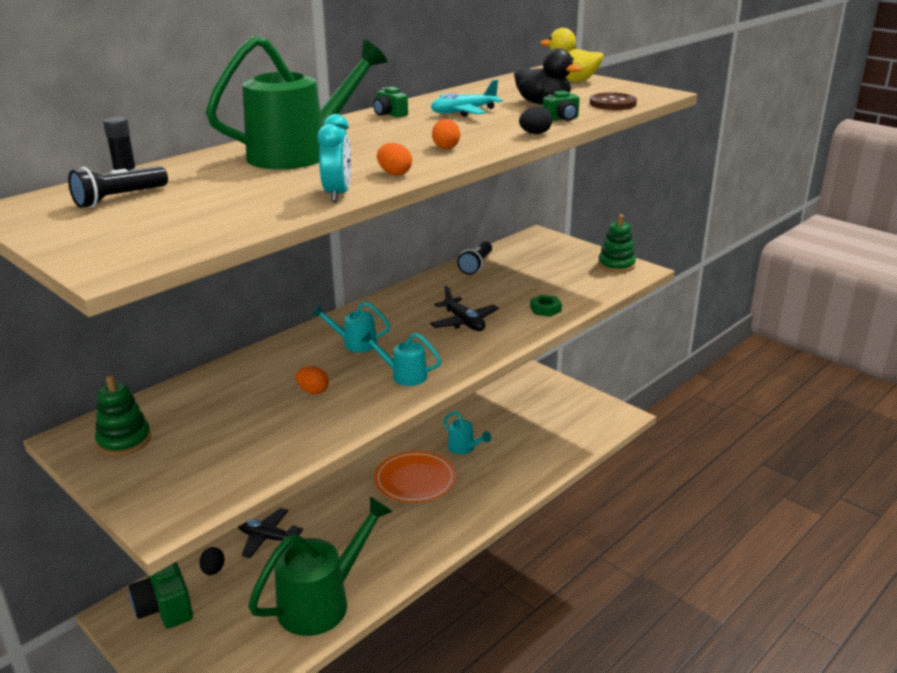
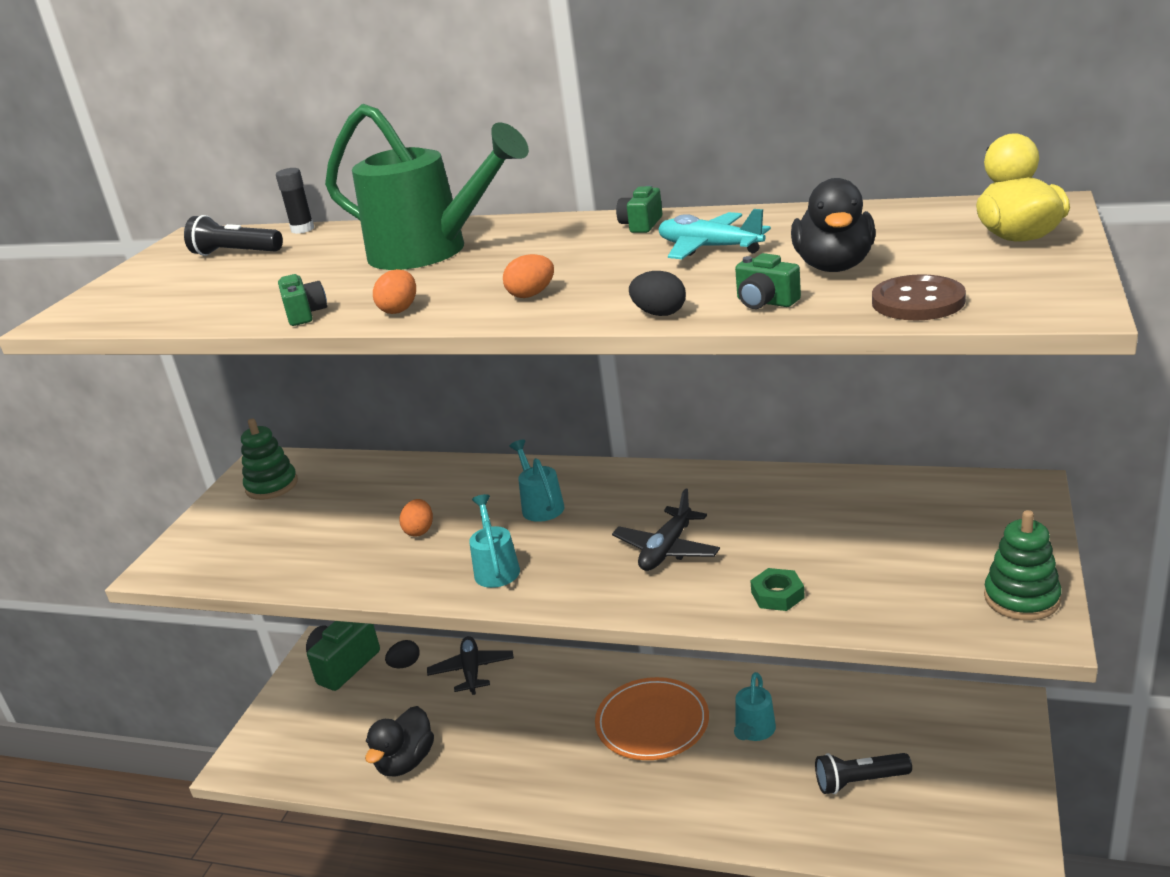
camera: 65 degrees right, 0 degrees up
green watering can [248,496,393,636] -> black duck [365,706,434,777]
turquoise clock [317,114,351,202] -> green camera [278,274,327,326]
black flashlight [457,241,492,275] -> black flashlight moved to [815,753,912,794]

